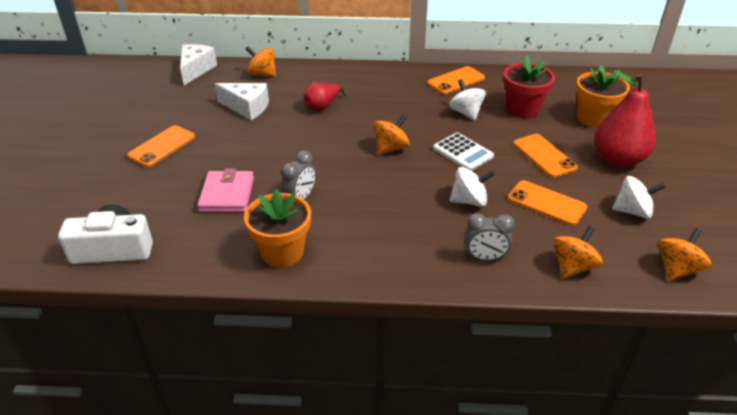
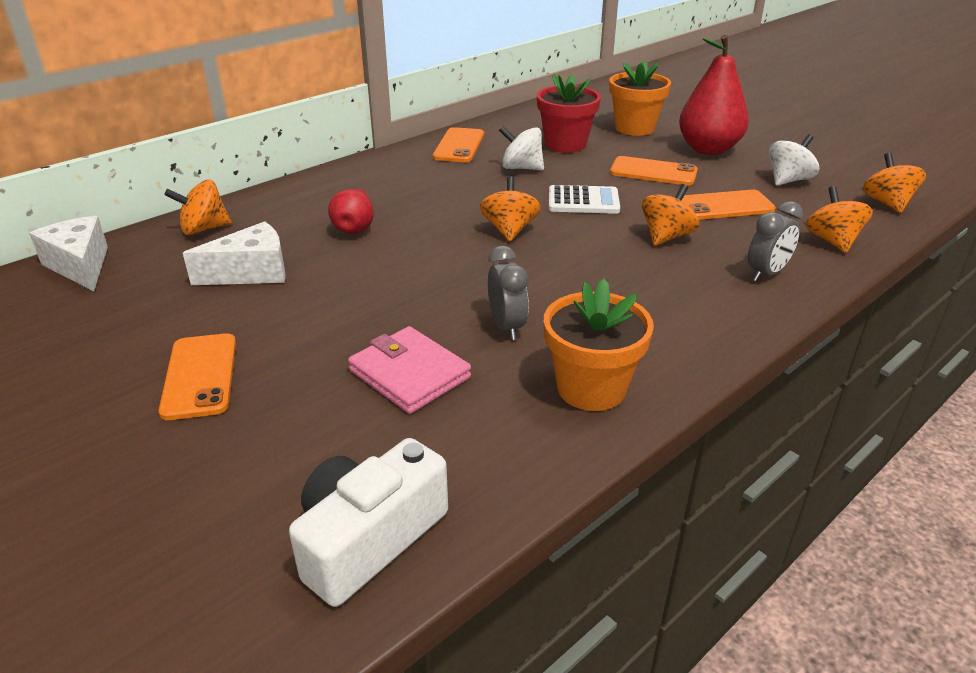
camera: 45 degrees left, 5 degrees down
white spinning top [449,167,495,207] -> orange spinning top [642,184,699,246]

